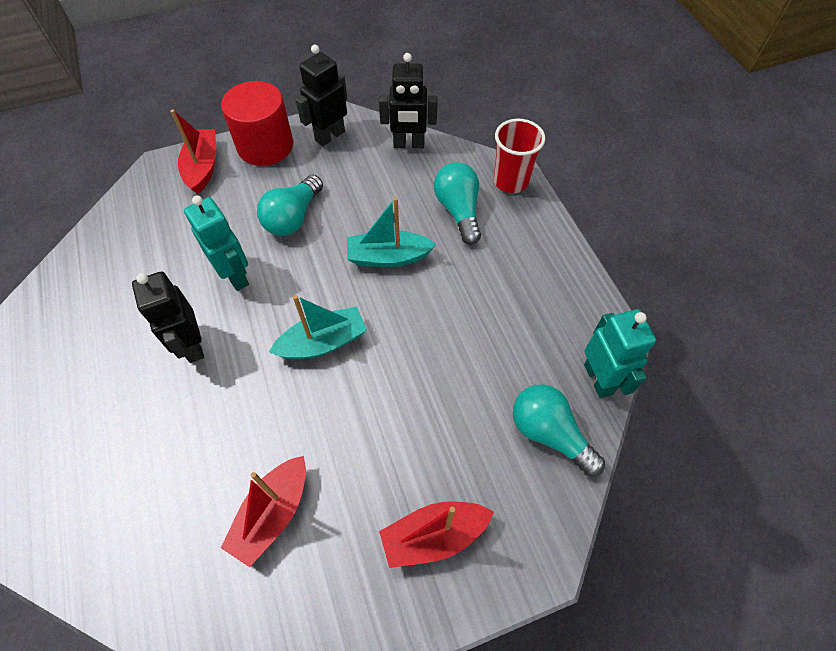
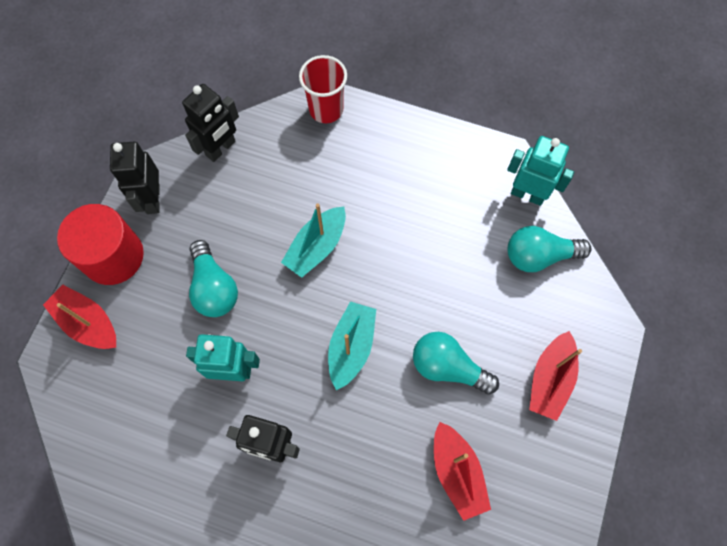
camera: 50 degrees left, 10 degrees up
turquoise light bulb [434,162,481,245] -> turquoise light bulb moved to [413,332,499,395]

